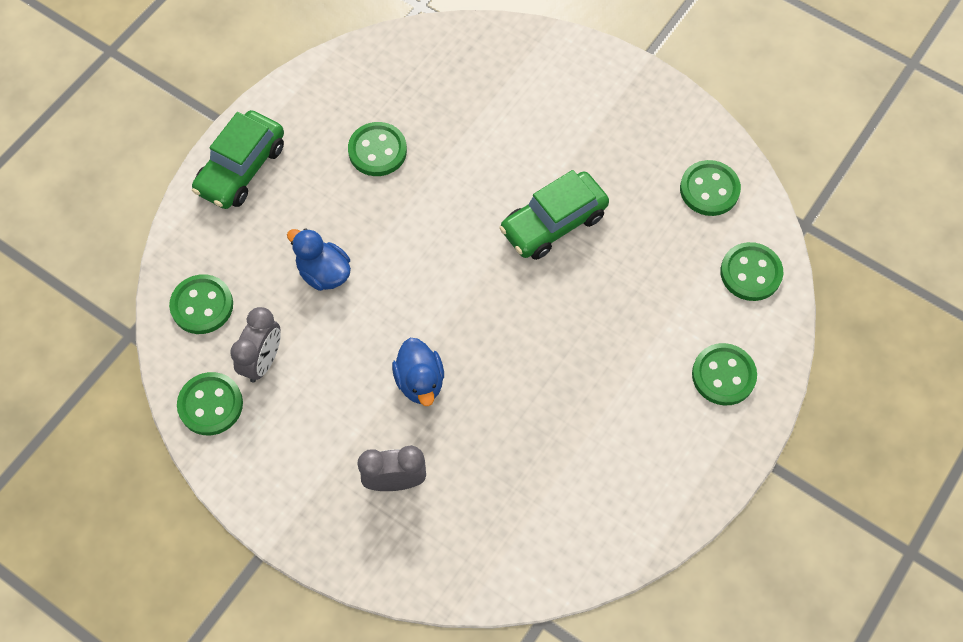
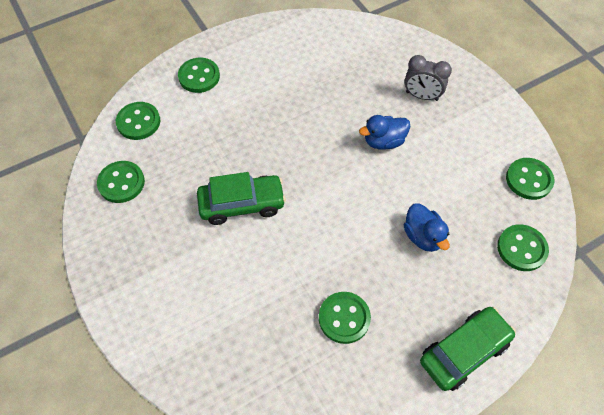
camera: 155 degrees left, 5 degrees down
grey clock [230,307,281,382] -> none
blue duck [392,338,444,406] -> blue duck turned 120 degrees counterclockwise [359,115,410,150]

